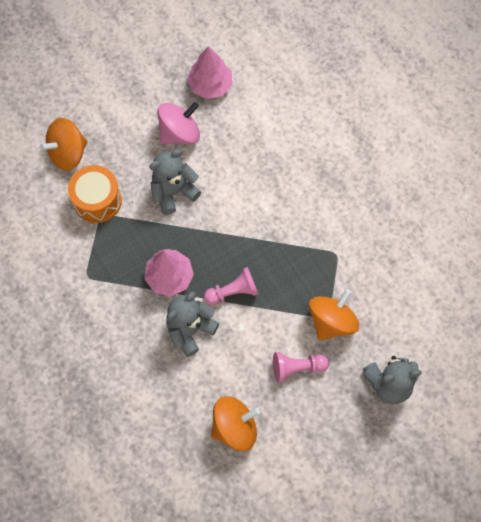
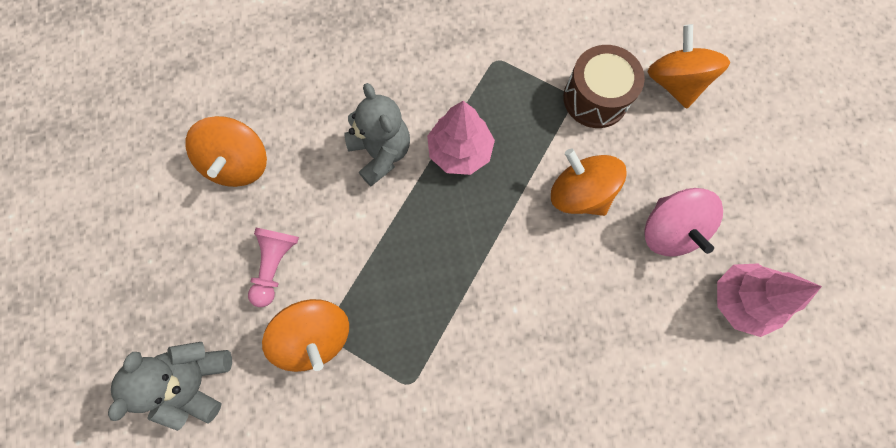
camera: 110 degrees right, 5 degrees up
orange drum [68,165,122,223] -> brown drum [563,45,645,128]
grey teddy bear [150,149,201,215] -> orange spinning top [551,149,626,216]
pink pawn [204,267,258,305] -> none

